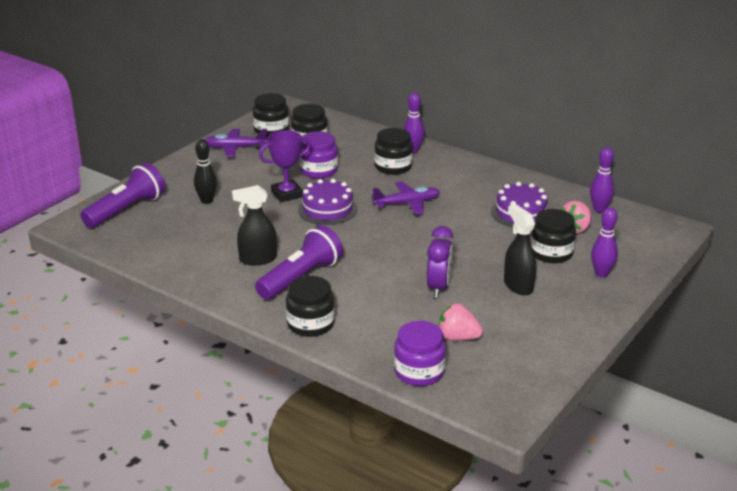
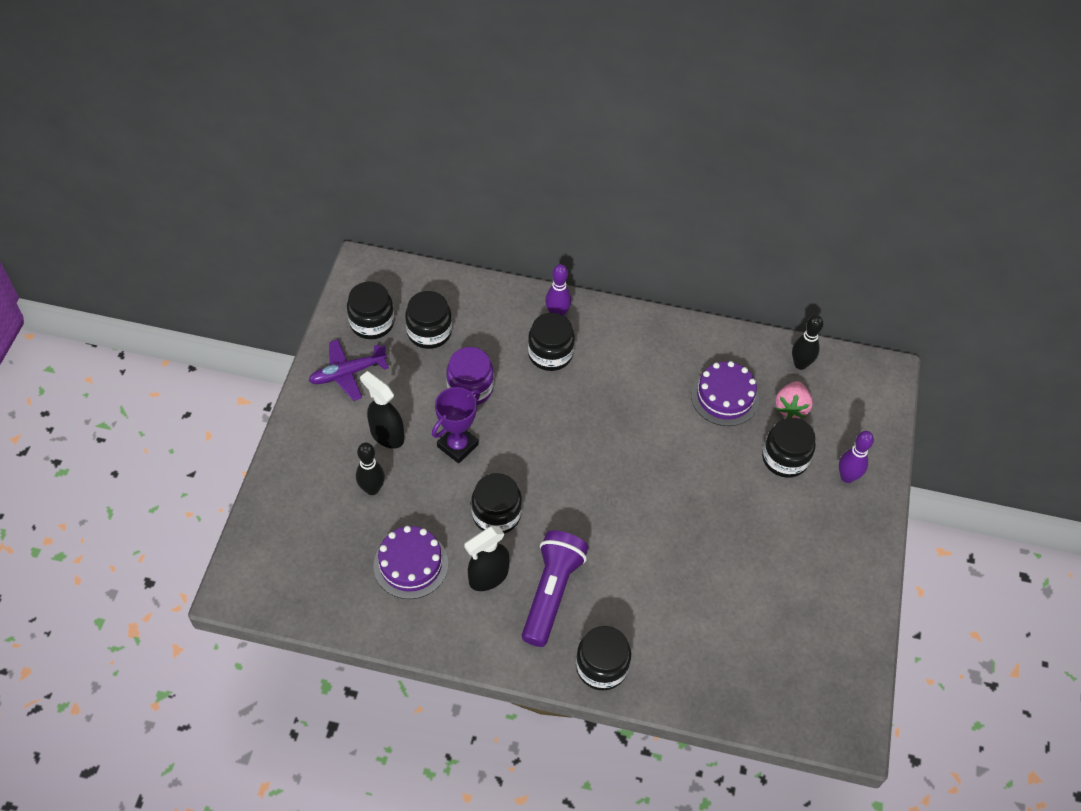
camera: 25 degrees left, 25 degrees up
purple flashlight [80,163,165,228] -> none
purple cake [298,179,358,225] -> purple cake moved to [373,526,448,599]
purple plane [372,181,440,215] -> none
purple jar [394,321,446,386] -> none
purple clock [427,226,453,298] -> none
pink strawberry [439,303,483,341] -> none
black spray bottle [504,204,536,295] -> black spray bottle moved to [360,371,404,449]
purple bowling pin [590,147,614,213] -> black bowling pin [792,315,823,370]
none -> black jar [471,473,522,534]

